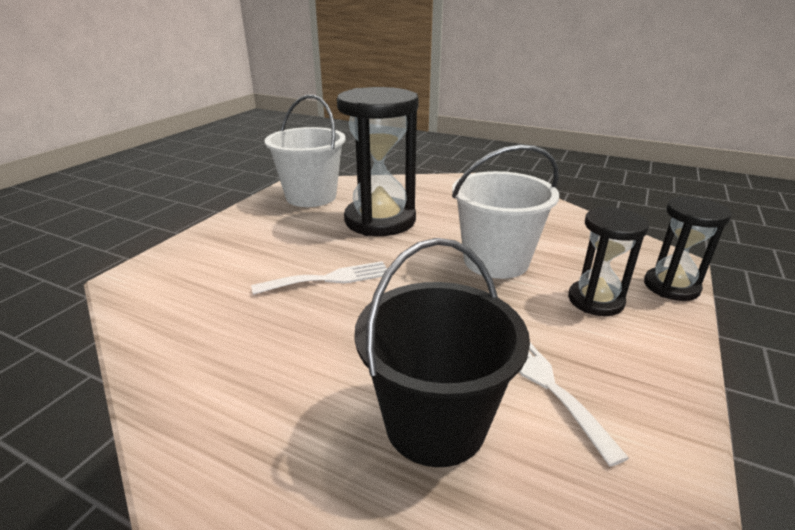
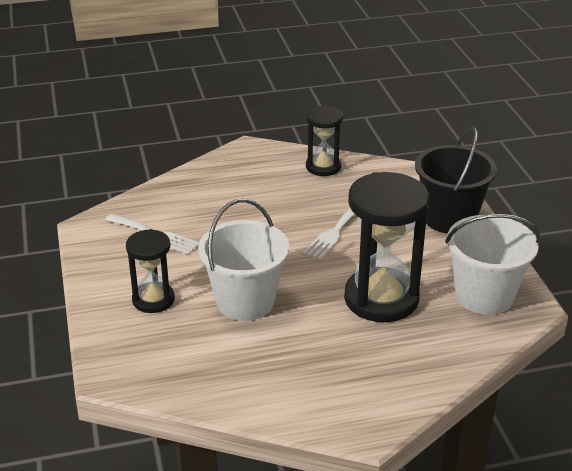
camera: 140 degrees right, 5 degrees up
black bucket [354,238,530,467] -> black bucket moved to [415,127,497,234]
black hourglass [644,196,732,301] -> black hourglass moved to [306,105,343,176]

